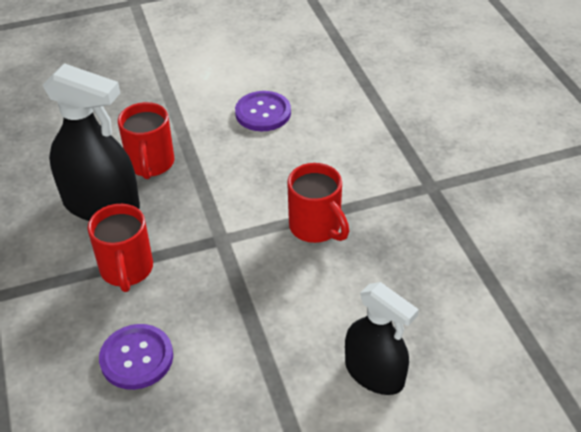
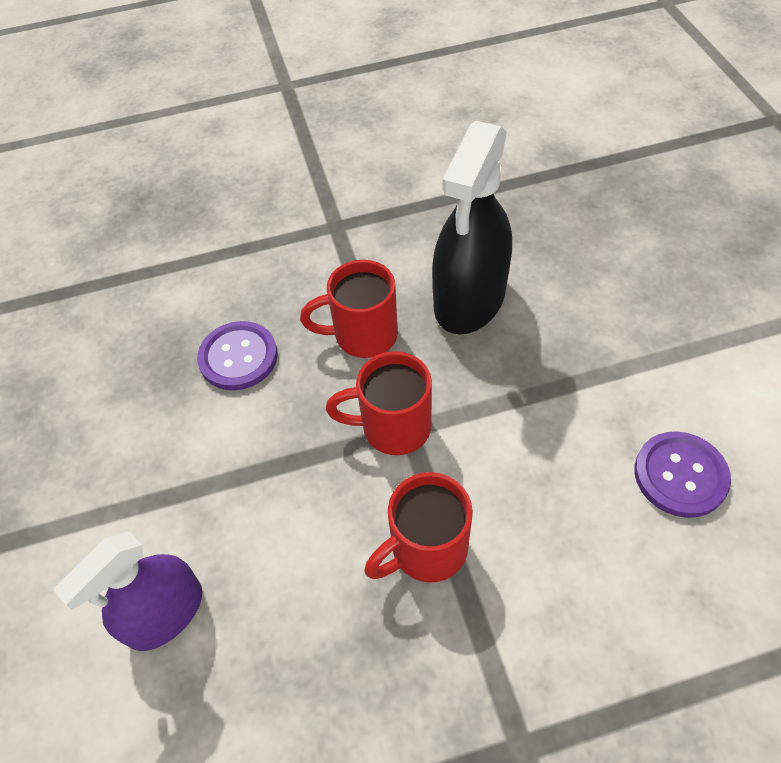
camera: 95 degrees right, 10 degrees up
red mug [118,102,175,179] -> red mug moved to [326,351,432,455]
black spray bottle [345,282,419,395] -> purple spray bottle [54,532,202,651]

